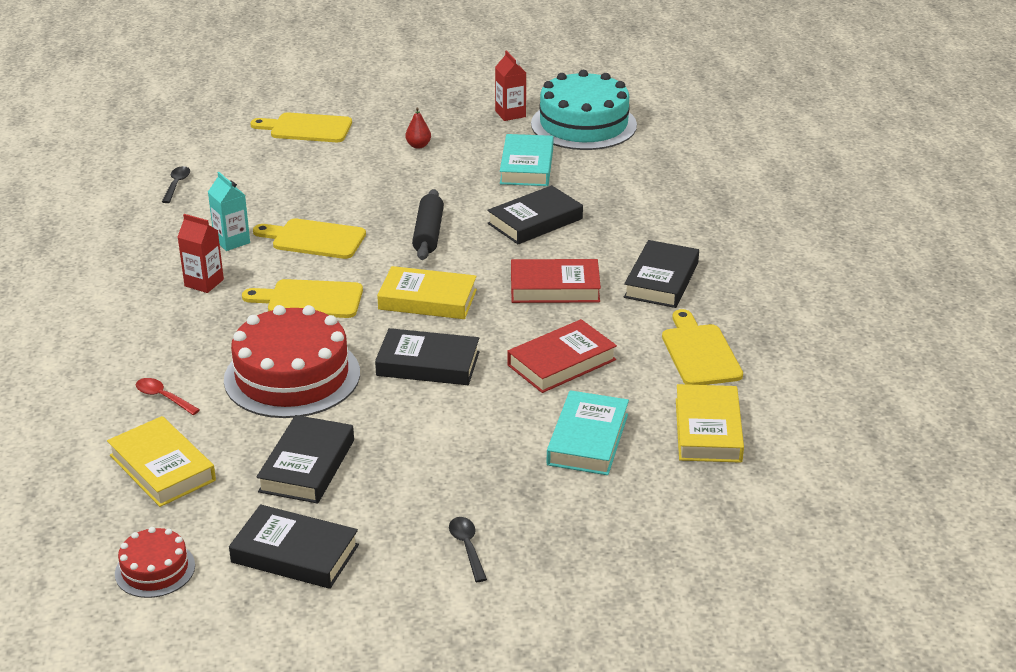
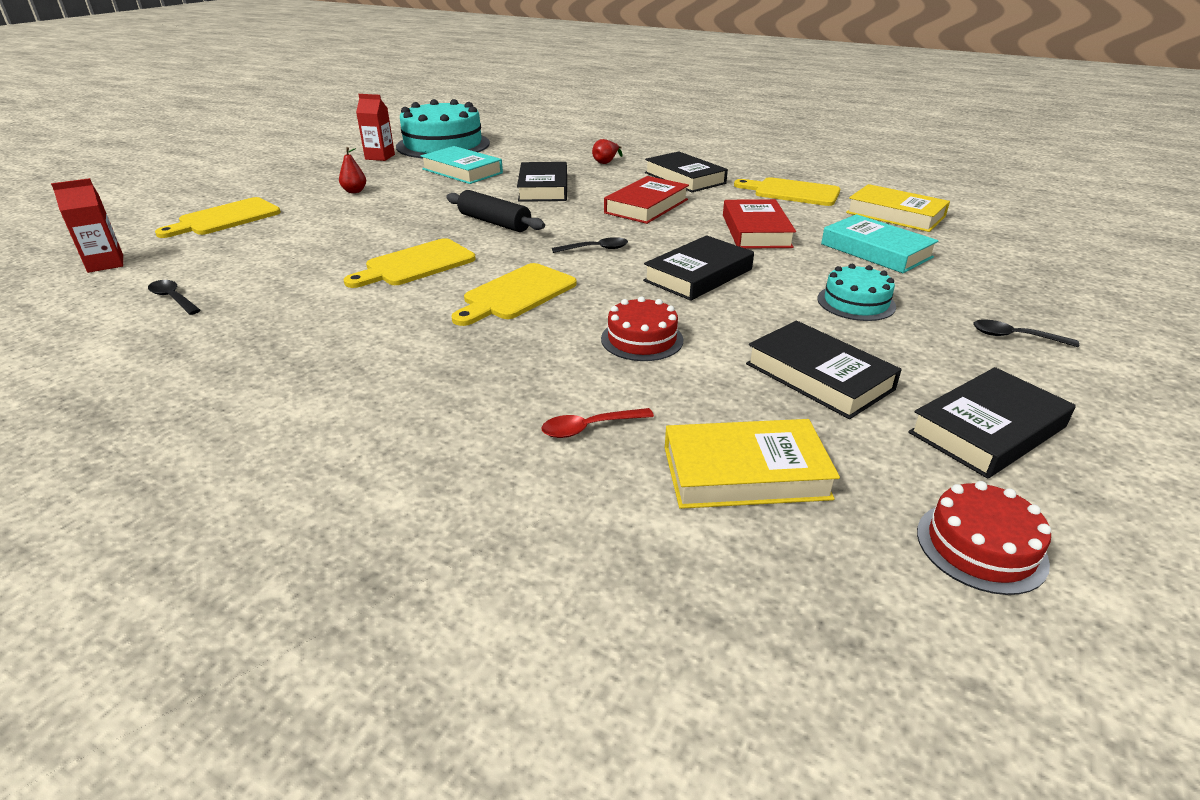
camera: 55 degrees left, 0 degrees up
red carton [178,214,224,293] -> red carton moved to [51,178,123,273]
turquoise carton [208,172,250,251] -> none
red cake [224,305,360,418] -> red cake [601,296,683,361], size x0.50
yellow book [377,266,477,319] -> black spoon [552,237,628,253]
none -> red pear [592,139,623,164]
none -> turquoise cake [818,264,896,321]

